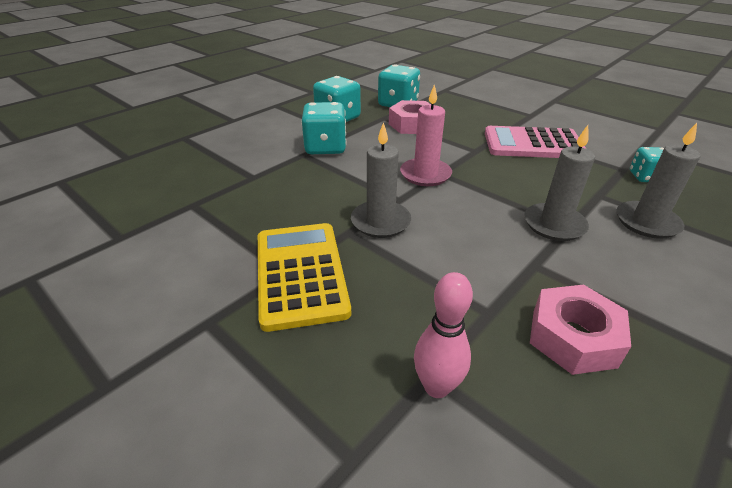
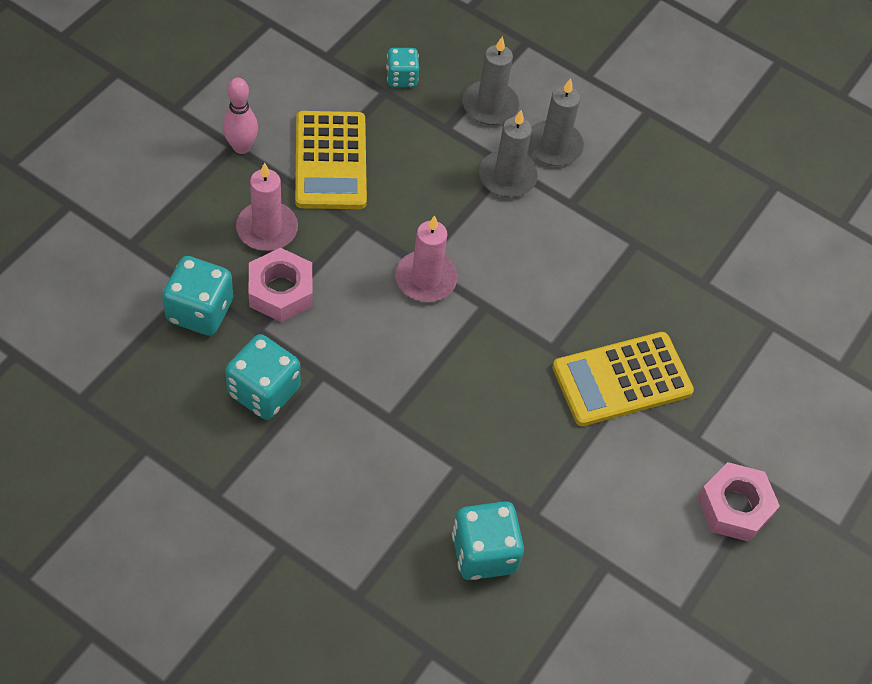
camera: 105 degrees left, 20 degrees up
turquoise dice [301,102,347,154] -> turquoise dice moved to [452,501,524,580]
grey candle [351,122,411,238] -> grey candle moved to [528,78,584,166]
pink bowling pin [414,272,473,398] -> pink bowling pin moved to [223,78,258,154]
pink calculator [485,126,586,158] -> yellow calculator [295,111,367,209]
pink nut [530,284,631,375] -> pink nut moved to [697,462,780,542]
none -> pink candle [236,163,298,251]

